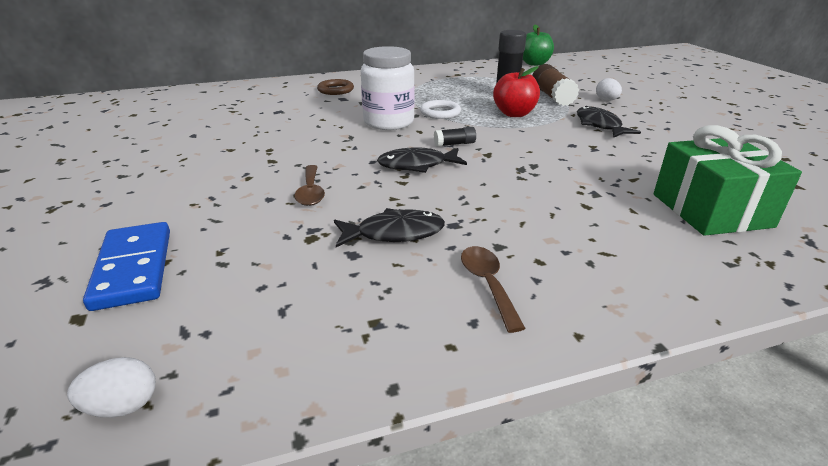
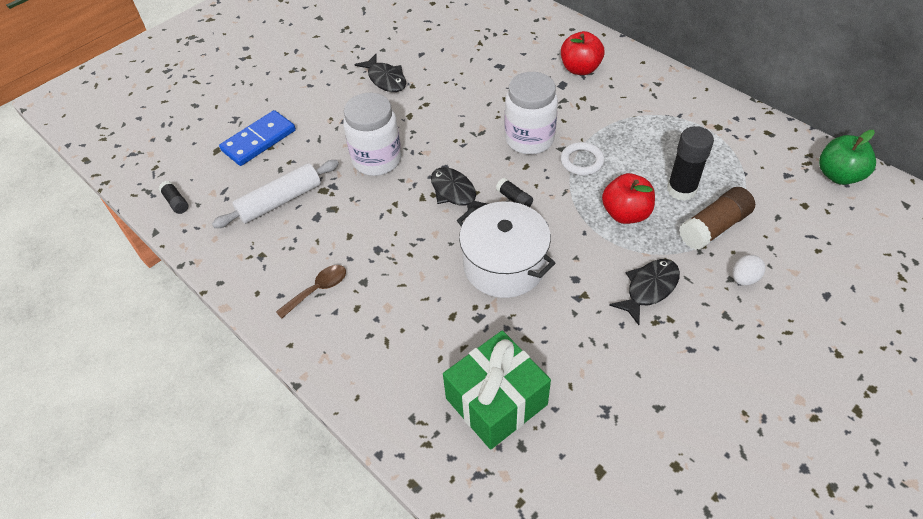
camera: 65 degrees right, 20 degrees up
white egg [67,357,156,418] -> black glue stick [159,181,188,214]
brown spoon [294,165,325,206] -> white jar [343,93,402,176]
brown ring [317,79,354,95] -> red apple [561,31,605,75]
black fish [334,208,445,247] -> black fish moved to [354,54,406,92]
none -> white rolling pin [212,160,339,228]
none -> white pot [457,202,555,298]

